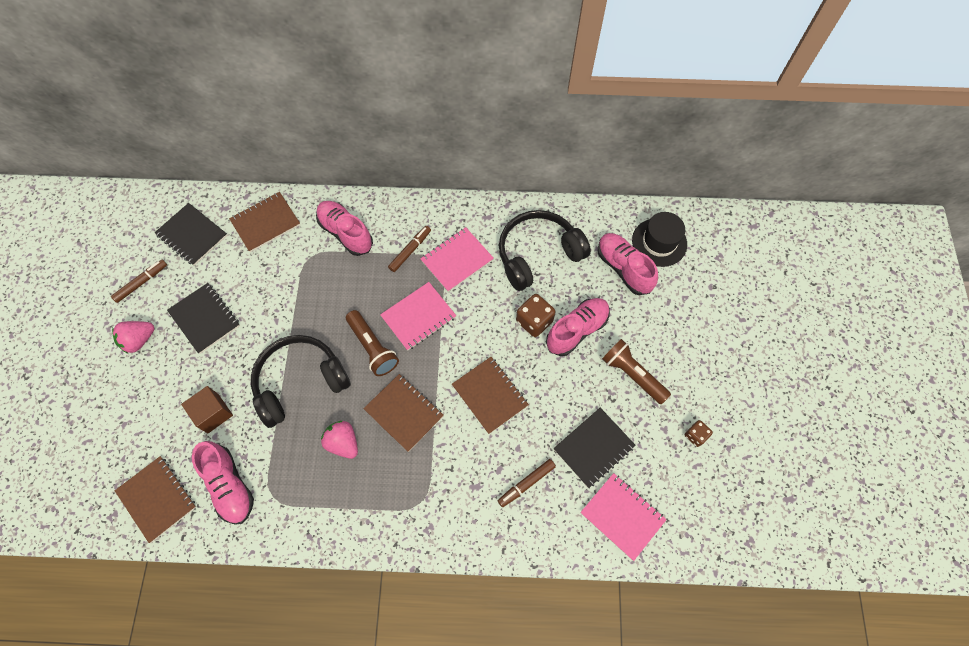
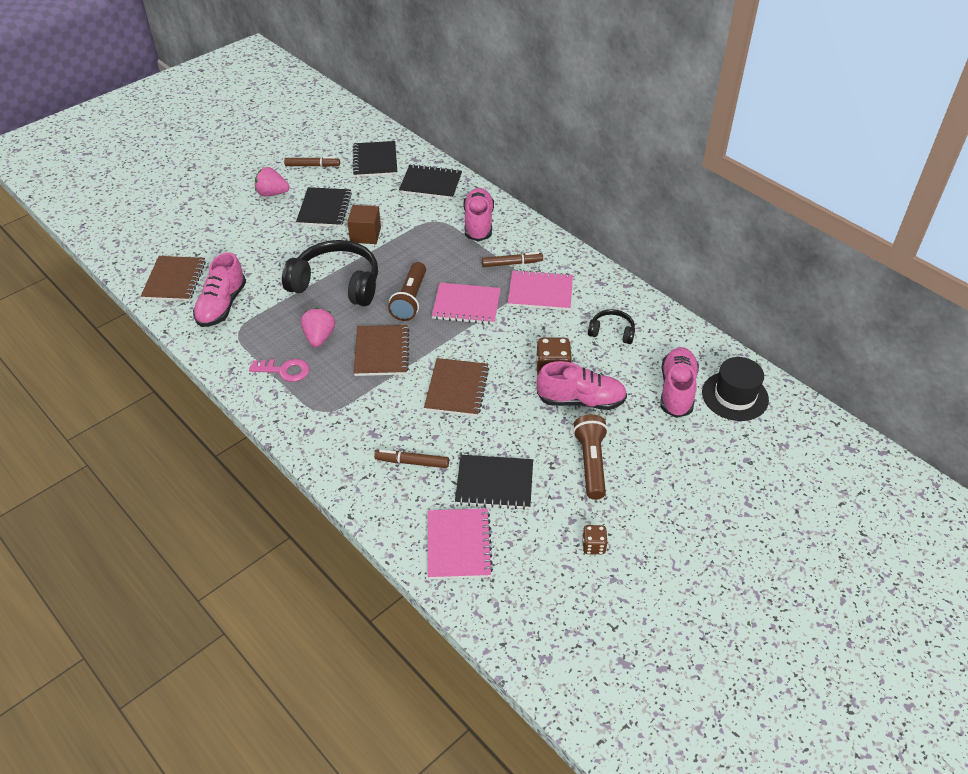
camera: 45 degrees right, 20 degrees down
brown cube [181,386,233,433] -> brown cube moved to [347,205,381,244]
brown notebook [229,192,300,252] -> black notebook [399,164,462,199]
black headphones [499,210,591,291] -> black headphones [588,309,635,344], size x0.49
none -> pink key [249,359,309,382]

